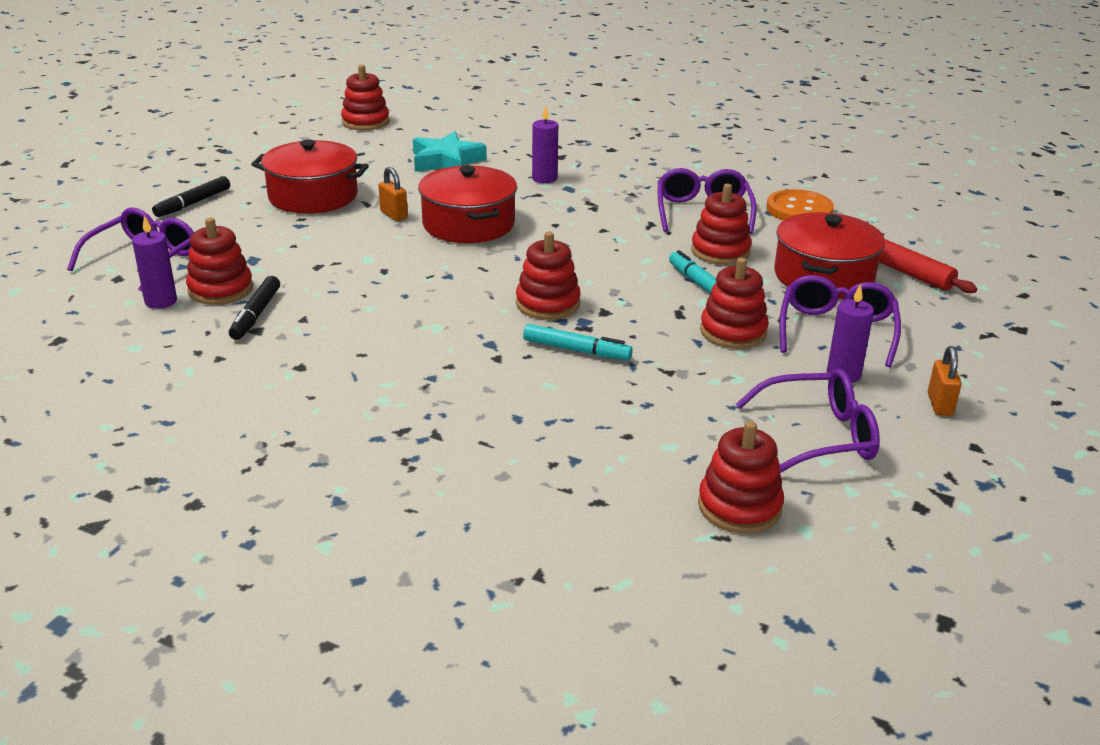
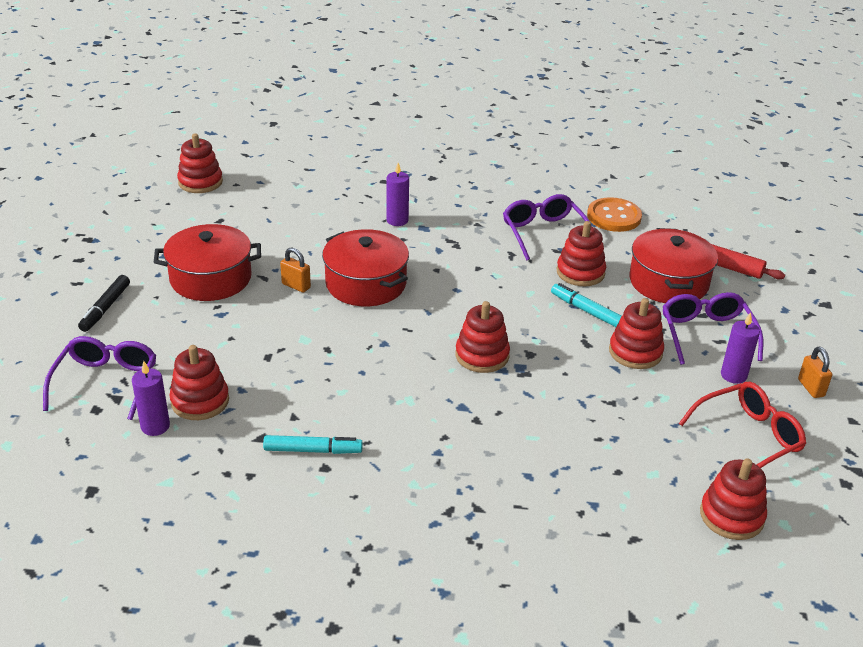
camera: 20 degrees left, 5 degrees up
black marker [229,276,280,340] -> none
turquoise star [413,132,487,172] -> none
turquoise marker [523,324,633,361] -> turquoise marker moved to [263,435,363,454]
purple glasses [736,369,880,473] -> red glasses [679,382,806,468]

